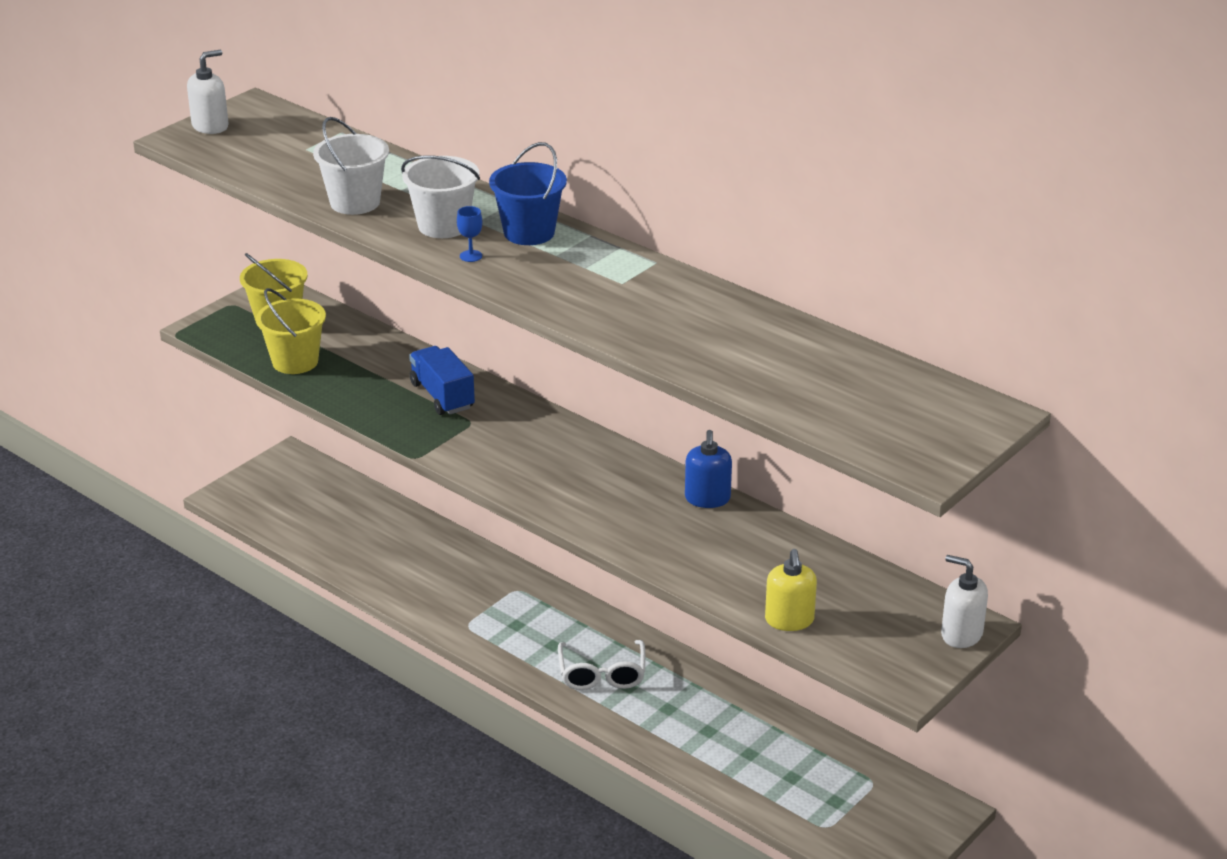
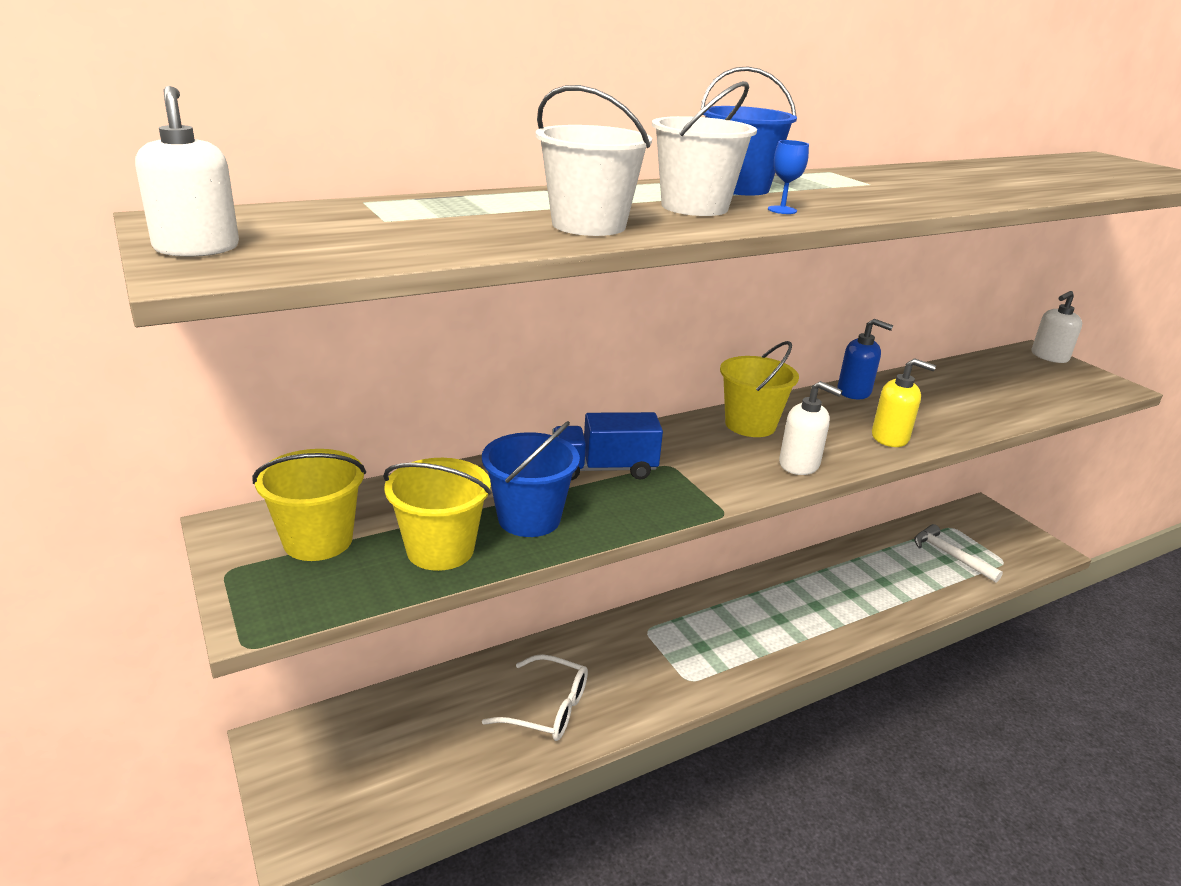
camera: 70 degrees left, 5 degrees down
white glasses [558,640,645,690] -> white glasses moved to [482,654,588,741]
yellow soap dispenser [765,549,817,631] -> yellow soap dispenser moved to [872,358,936,447]
none -> blue bucket [482,421,580,537]
none -> yellow bucket [720,341,799,437]
none -> white soap dispenser [779,381,843,475]
none -> white hammer [914,524,1003,583]

